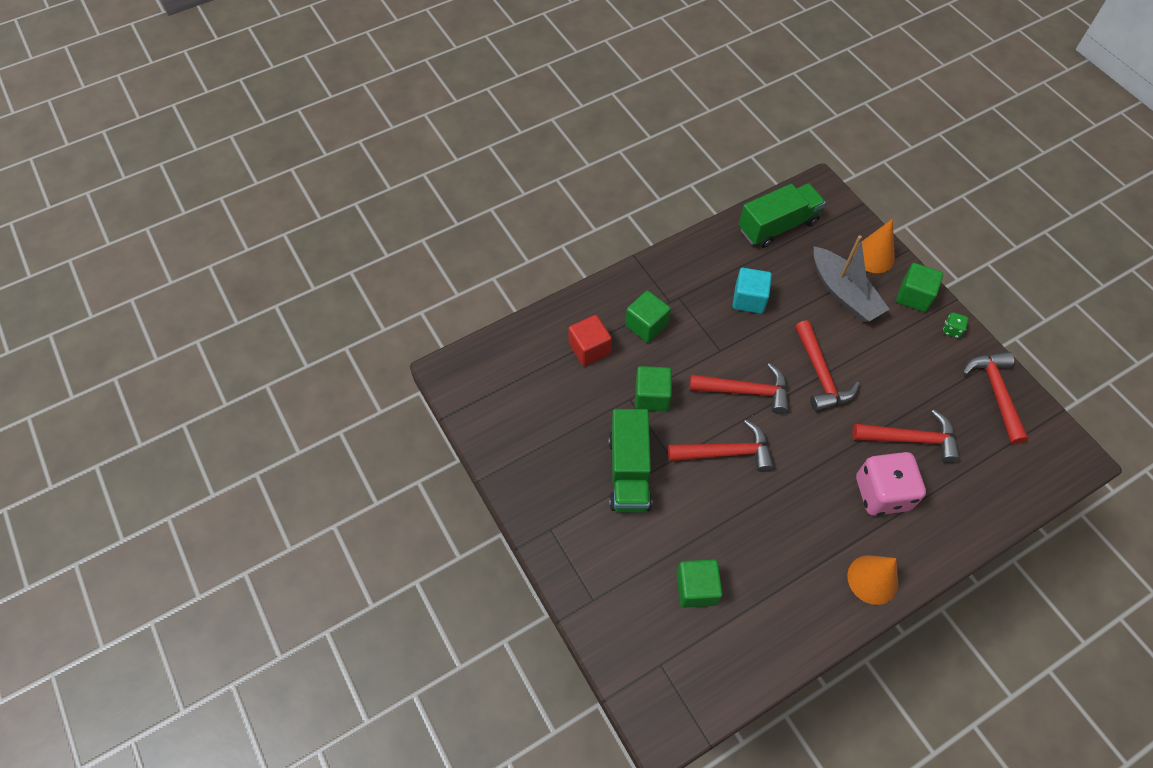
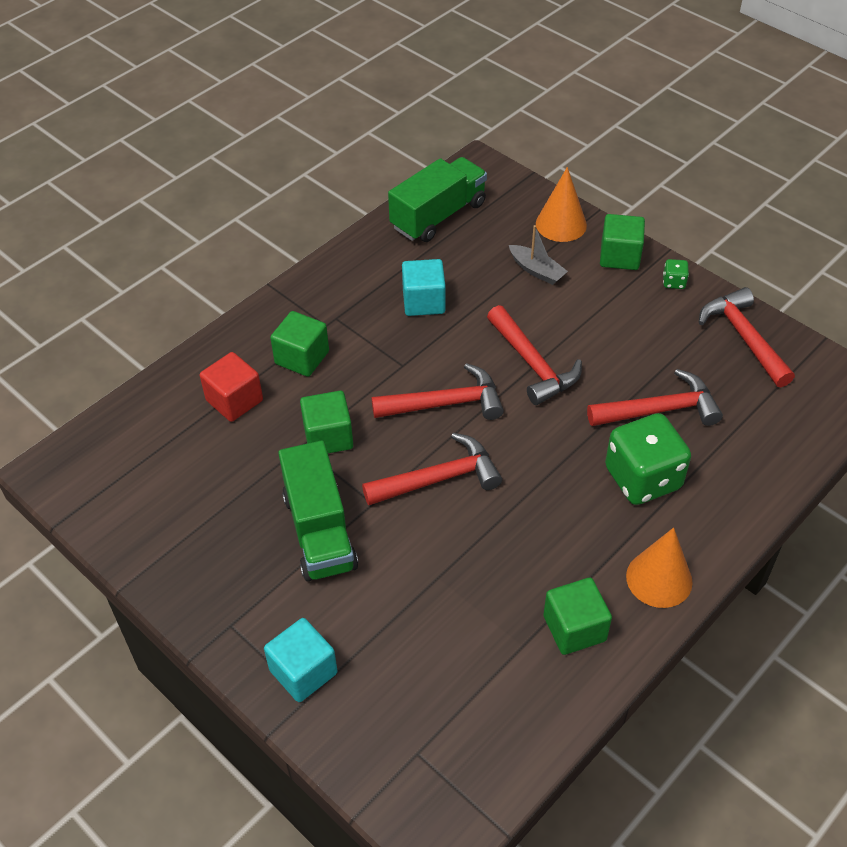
camera: 15 degrees left, 10 degrees down
green cube [676,559,722,608] -> green cube moved to [543,578,612,655]
grey boat [814,235,890,322] -> grey boat [509,225,568,285], size x0.55
pink dice [856,452,926,516] -> green dice [605,413,691,505]
none -> turquoise cube [264,618,338,702]

